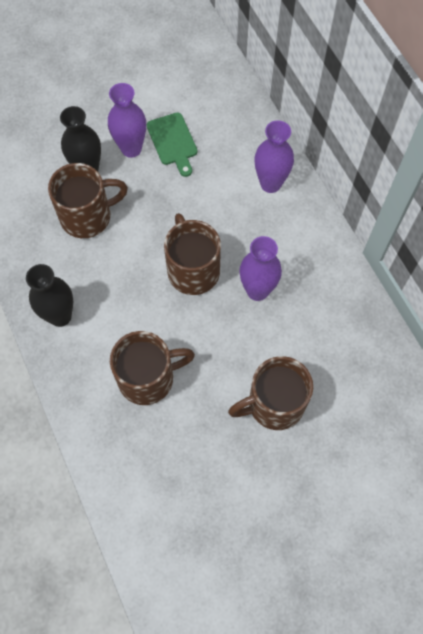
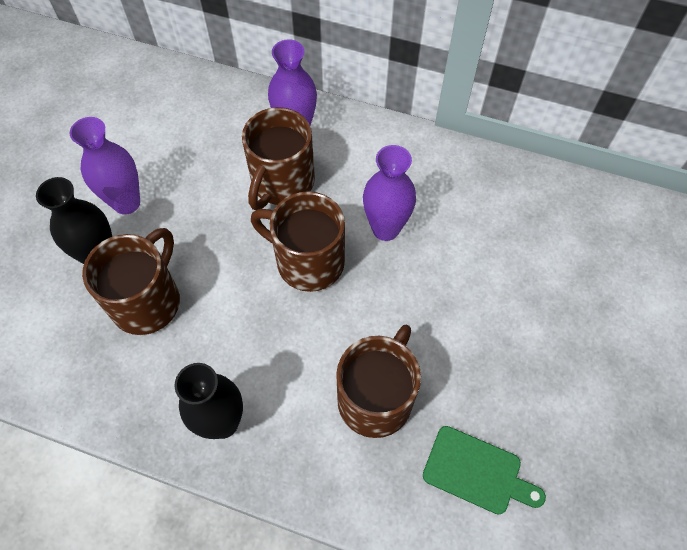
camera: 45 degrees left, 5 degrees down
green cutting board [147,112,197,177] -> green cutting board moved to [423,426,546,515]
brown mug [228,356,313,430] -> brown mug moved to [242,107,315,210]

